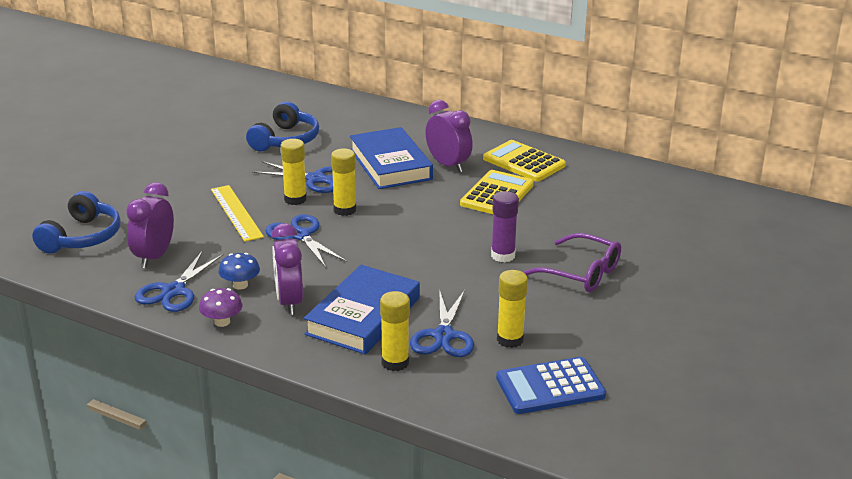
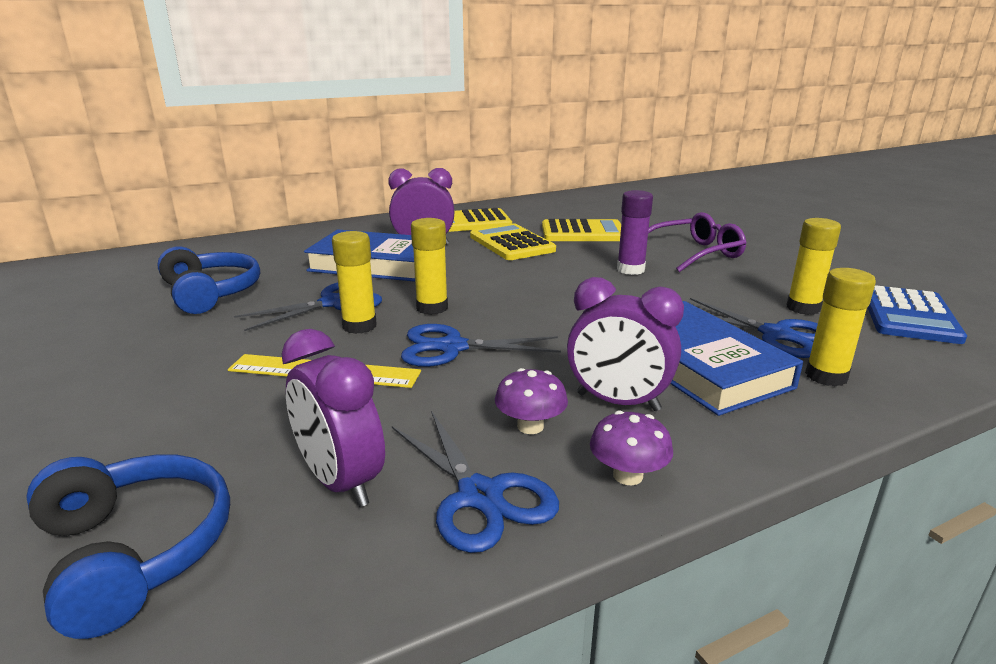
camera: 55 degrees left, 5 degrees down
blue mushroom [218,253,260,290] -> purple mushroom [495,368,568,434]
none -> yellow calculator [542,219,621,241]

